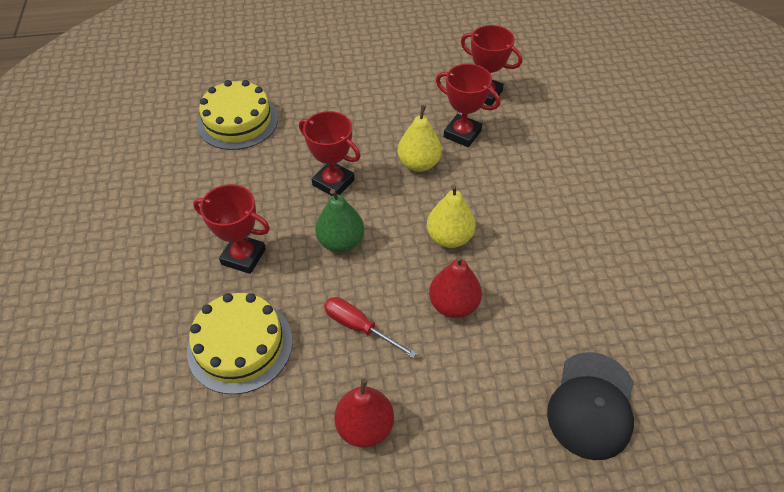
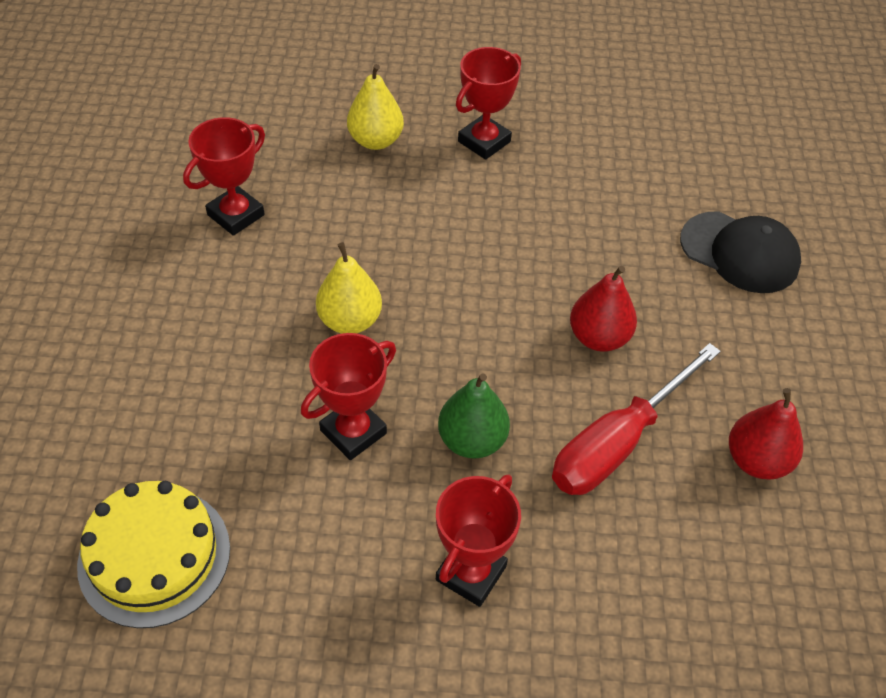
camera: 80 degrees left, 0 degrees up
yellow cake [187,293,293,394] -> none
red screwdriver [324,297,417,358] -> red screwdriver [552,343,721,495], size x1.70
yellow pear [427,185,476,248] -> yellow pear moved to [347,64,404,150]
red trophy [436,64,500,147] -> red trophy moved to [456,47,521,160]

